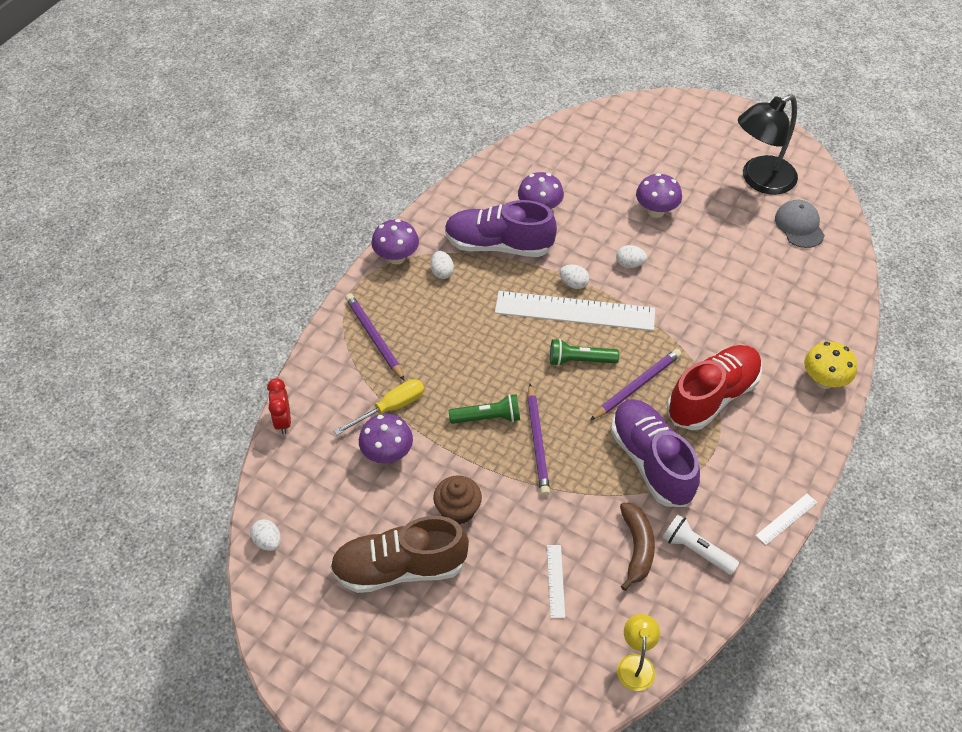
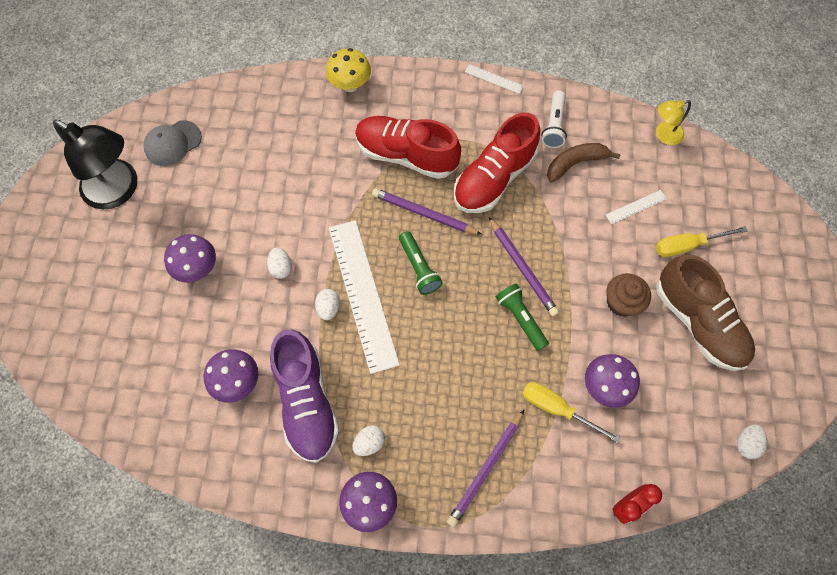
camera: 115 degrees left, 15 degrees up
purple pencil [527,384,550,496] -> purple pencil turned 90 degrees clockwise [489,217,559,316]
purple shoe [611,399,700,507] -> red shoe [454,113,540,213]
none -> yellow screwdriver [656,226,748,257]

